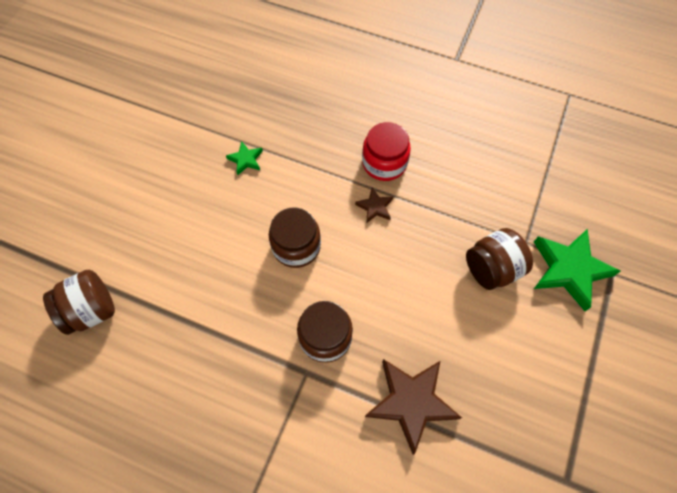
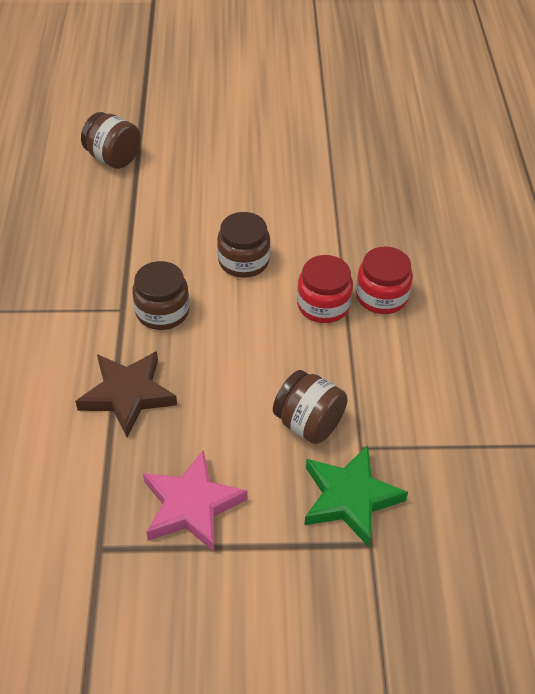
camera: 65 degrees right, 15 degrees down
green star [226,141,263,175] -> none
brown star [355,188,393,223] -> red jar [297,255,353,323]
none -> pink star [143,450,248,552]

